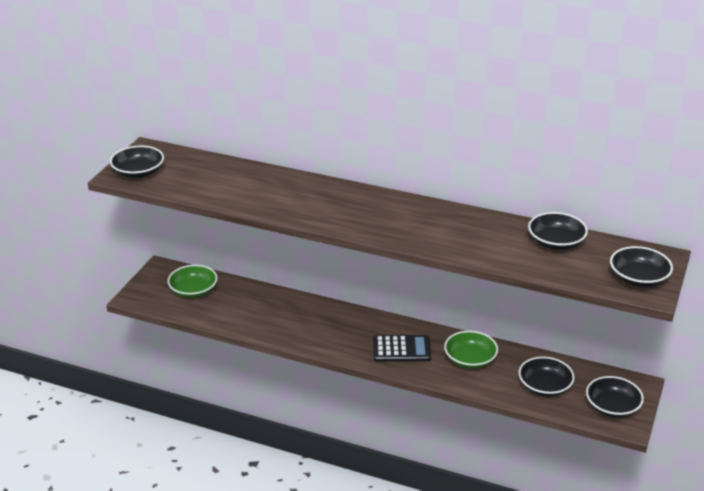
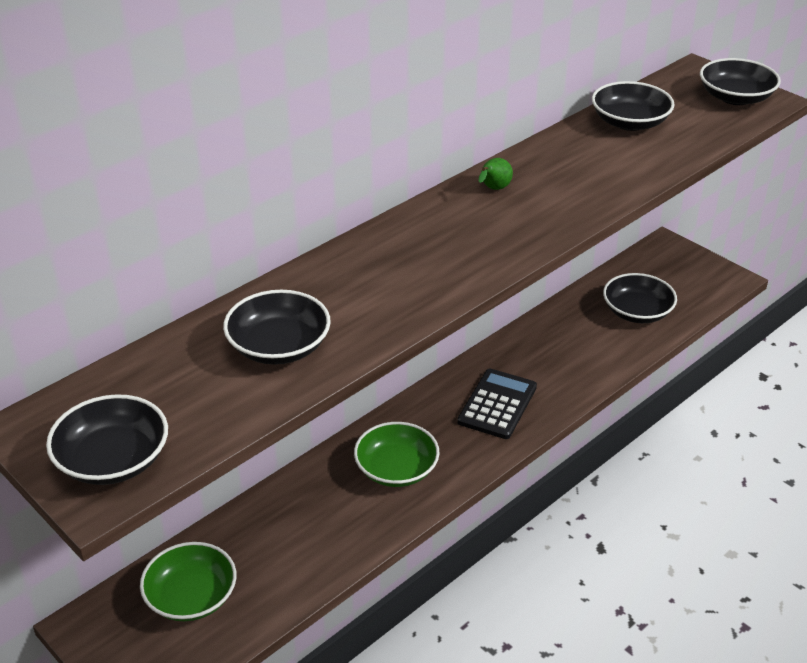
camera: 65 degrees left, 5 degrees up
green bowl [444,331,498,369] -> green bowl moved to [354,422,439,487]
black bowl [586,376,644,418] -> black bowl moved to [223,290,331,365]
none -> green pear [479,158,513,190]

